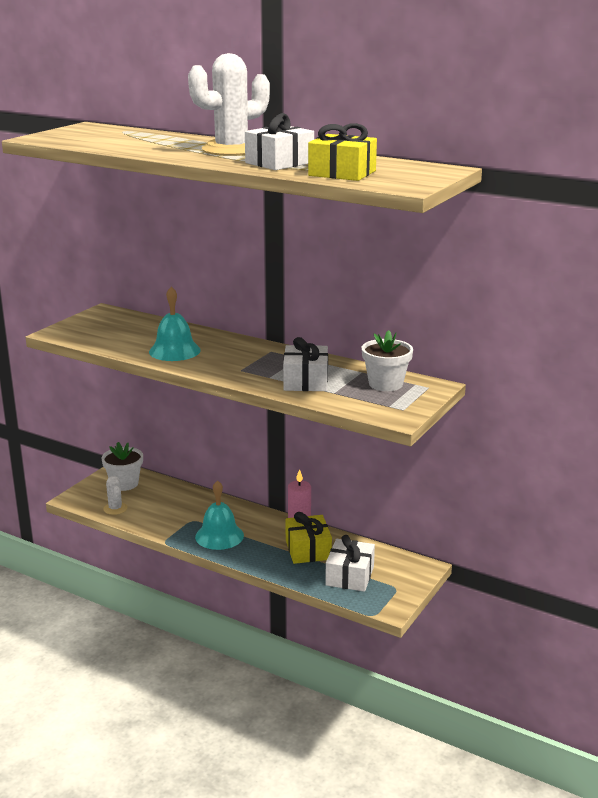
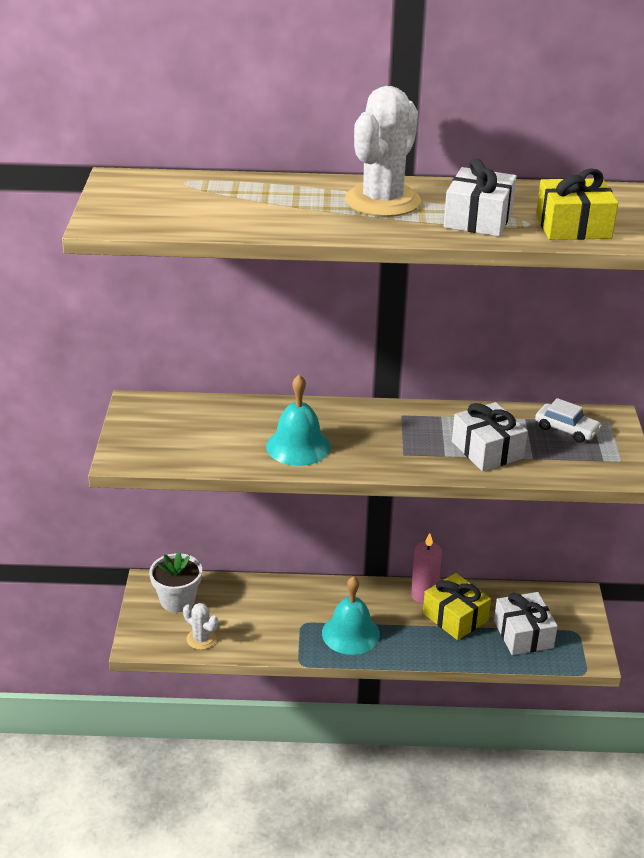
camera: 30 degrees left, 10 degrees up
white flower pot [362,330,413,391] -> white car [535,398,602,443]

